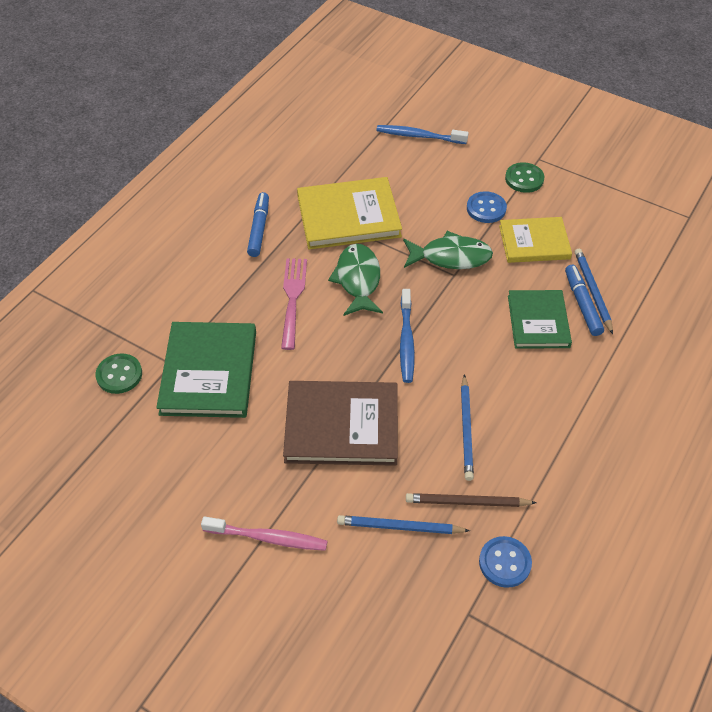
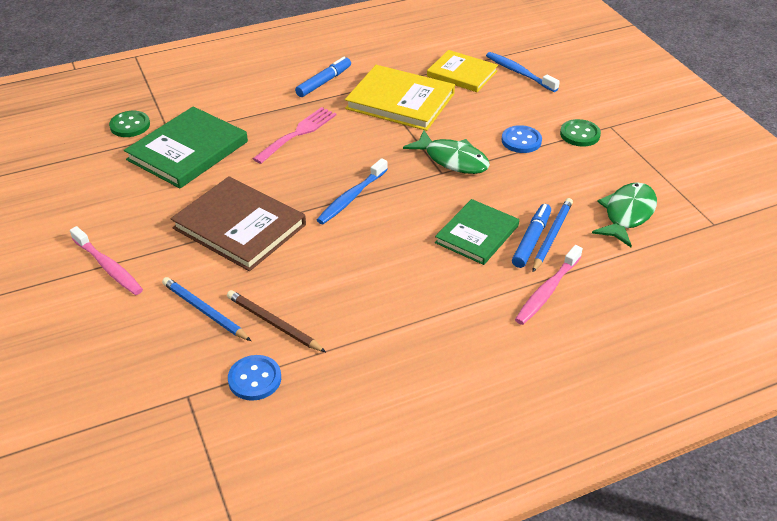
camera: 35 degrees right, 10 degrees down
green fish [328,244,383,316] -> green fish moved to [592,182,657,247]
blue pencil [461,374,474,481] -> none
yellow book [499,217,572,263] -> yellow book moved to [427,50,498,92]
none -> pink toothbrush [515,245,583,325]

